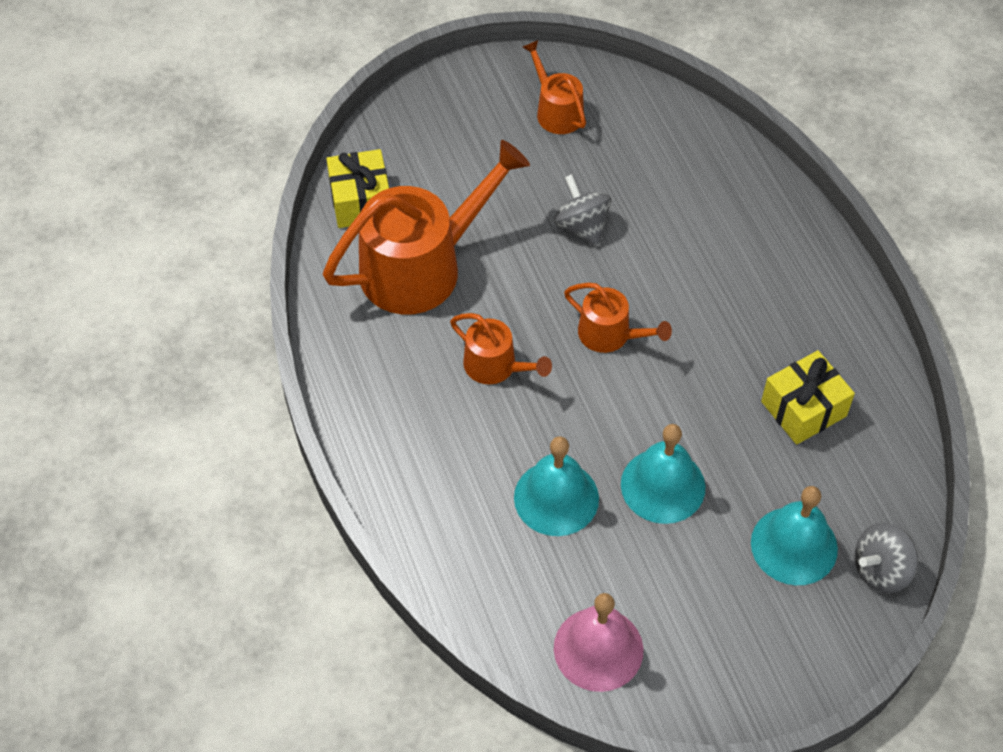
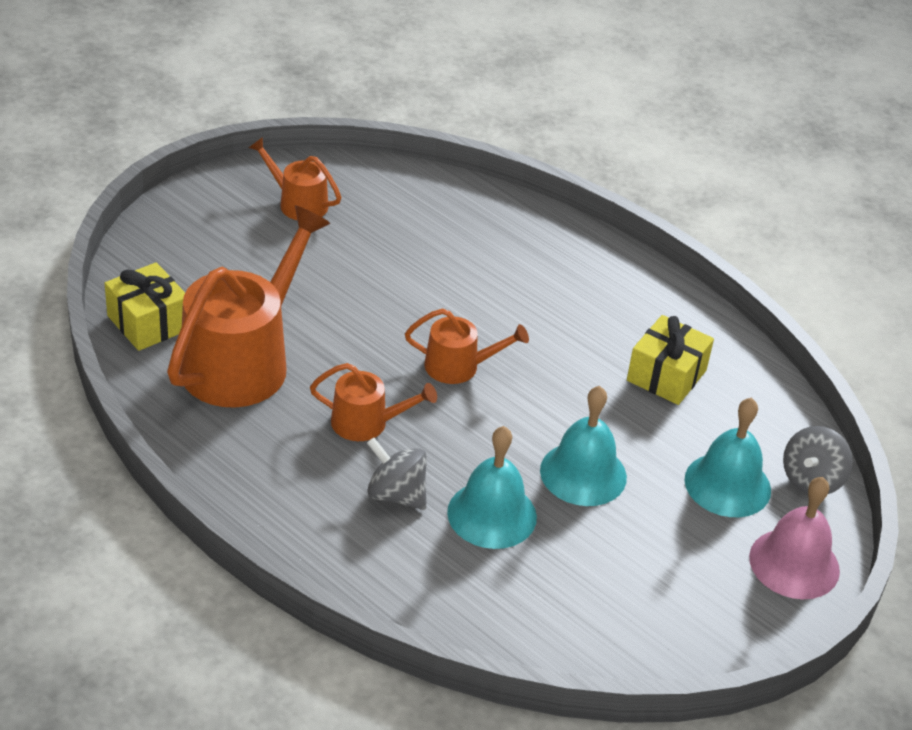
camera: 30 degrees left, 15 degrees down
grey spinning top [554,174,611,247] -> grey spinning top moved to [367,437,427,510]
pink bell [554,593,644,692] -> pink bell moved to [749,477,840,599]

